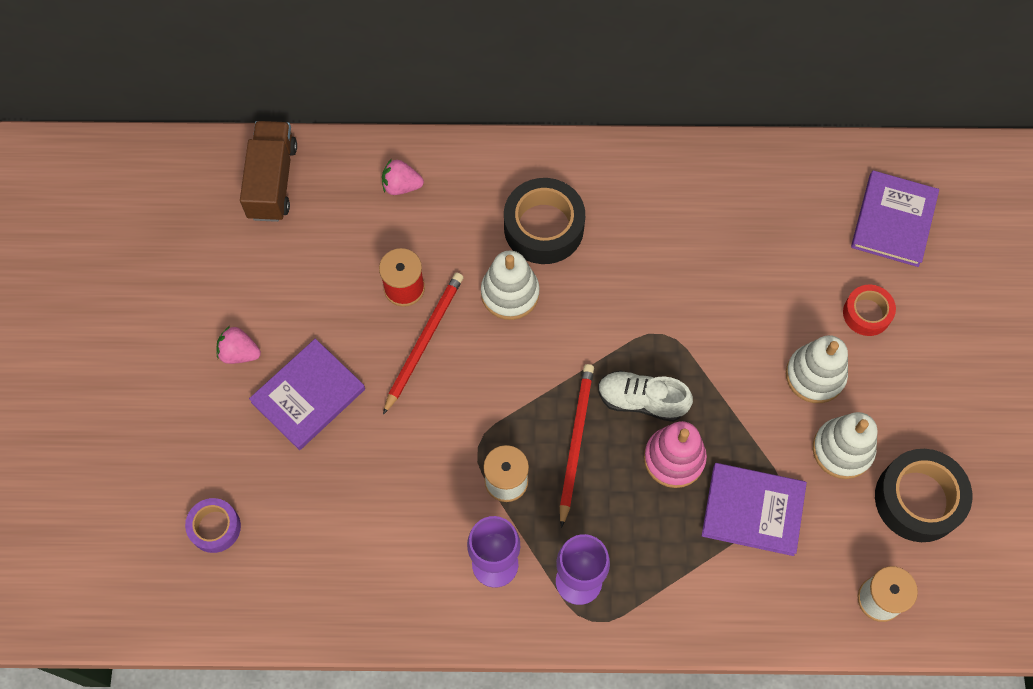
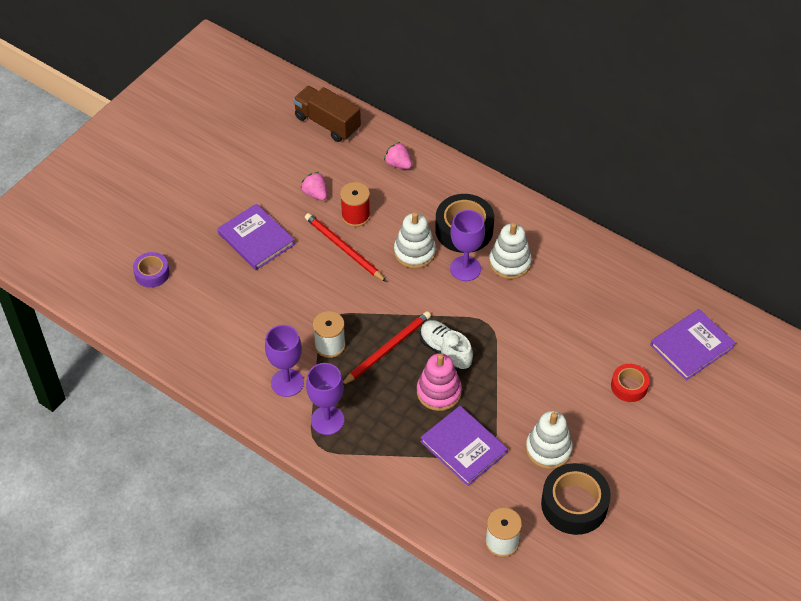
camera: 35 degrees right, 15 degrees down
pink strawberry [216,326,261,364] -> pink strawberry moved to [301,172,327,200]
brown truck [240,121,297,222] -> brown truck turned 90 degrees counterclockwise [293,86,361,142]
purple book [249,339,365,450] -> purple book turned 60 degrees clockwise [217,204,295,270]
red pencil [383,273,463,415] -> red pencil turned 105 degrees counterclockwise [305,213,387,282]
white stacking toy [786,335,848,403] -> white stacking toy moved to [489,222,532,279]
none -> purple goblet [450,210,485,281]

